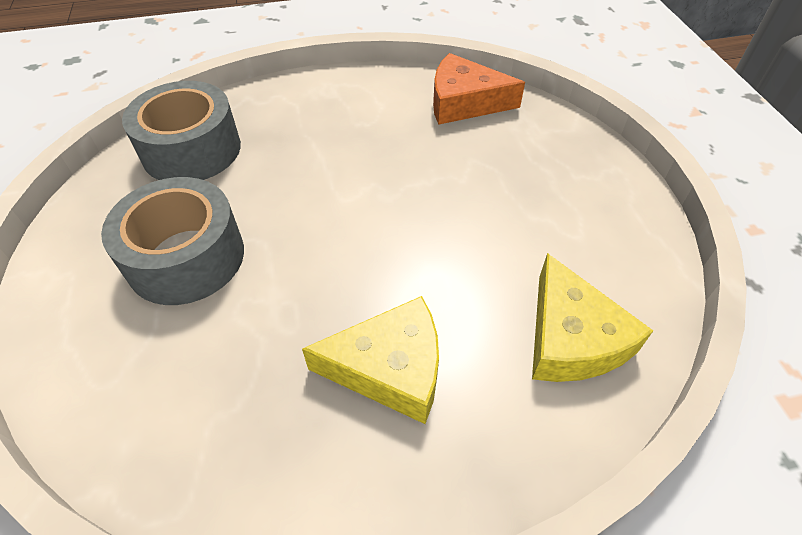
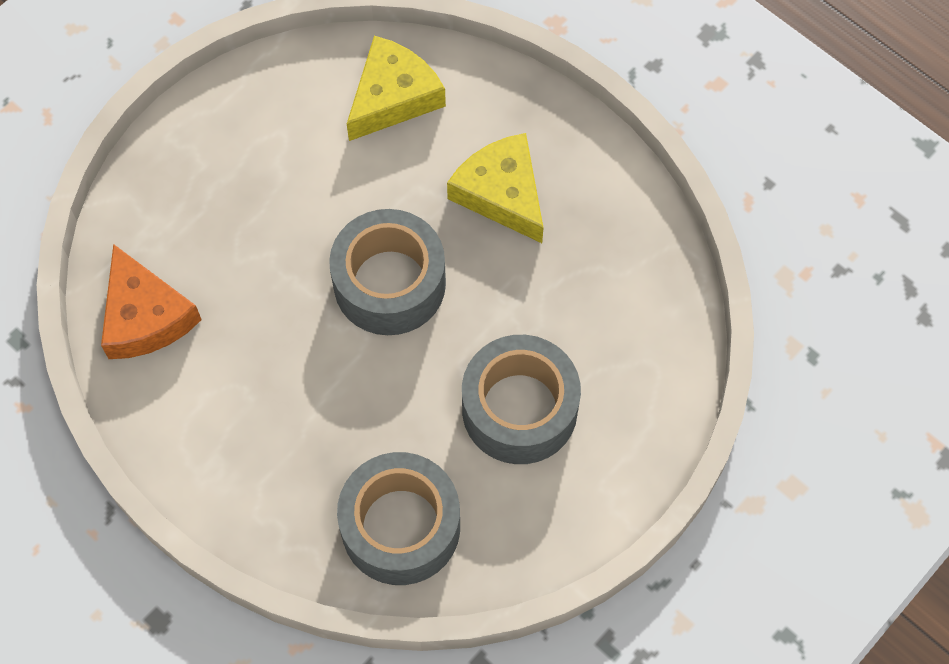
camera: 125 degrees left, 15 degrees up
none -> grey tape [329,209,446,335]

